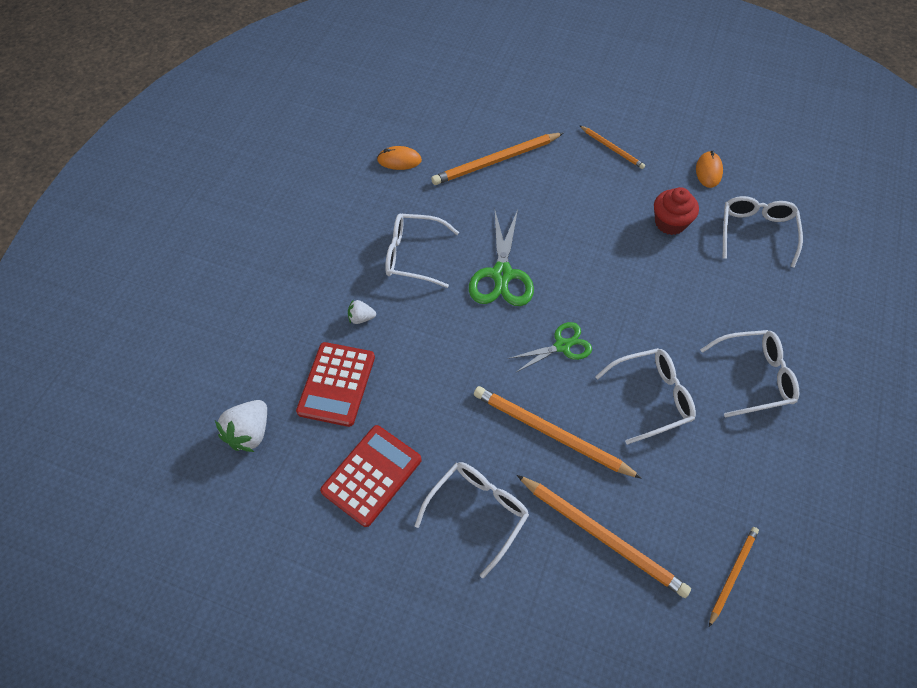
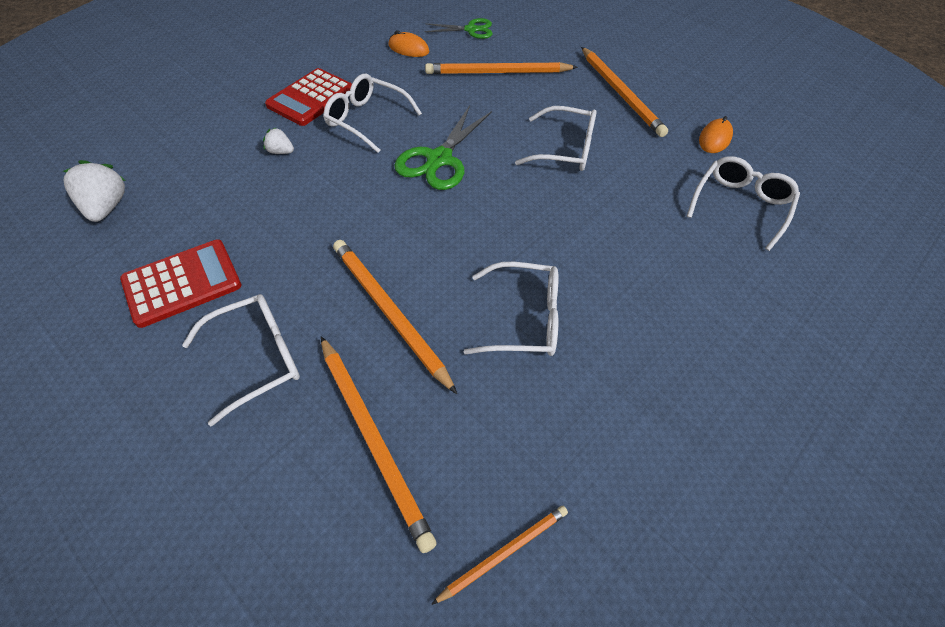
camera: 20 degrees right, 5 degrees down
white strawberry [215,400,267,452] -> white strawberry turned 120 degrees clockwise [63,160,126,222]
red calculator [296,342,375,427] -> red calculator moved to [265,68,352,126]
green scissors [508,322,592,373] -> green scissors moved to [425,18,492,39]
orange pencil [579,125,645,169] -> orange pencil [581,47,668,137], size x1.77
red cupcake [654,187,699,235] -> none
white glasses [700,330,799,418] -> white glasses moved to [515,106,597,171]

